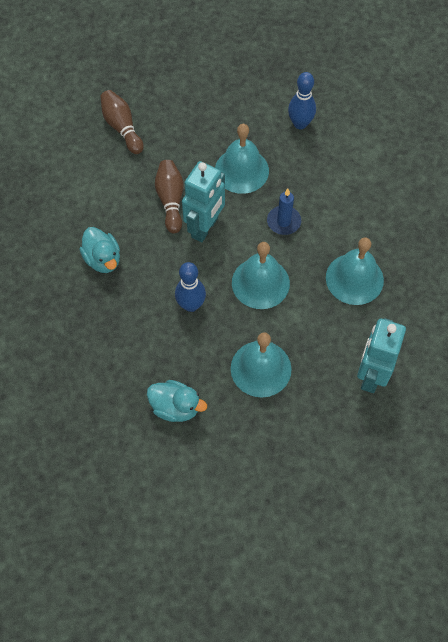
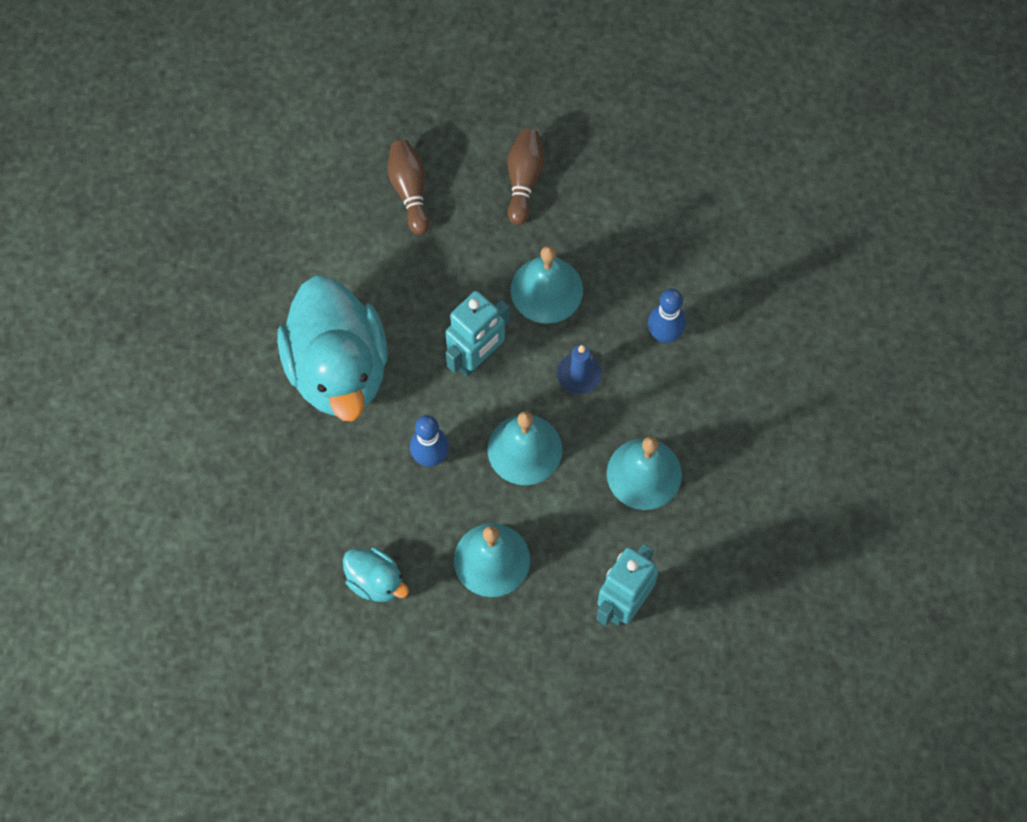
camera: 15 degrees right, 5 degrees up
turquoise duck [79,227,120,273] -> turquoise duck [277,275,388,421], size x2.20
brown bowling pin [155,160,184,233] -> brown bowling pin moved to [507,129,544,225]
blue bowling pin [288,72,316,129] -> blue bowling pin moved to [648,289,686,343]

